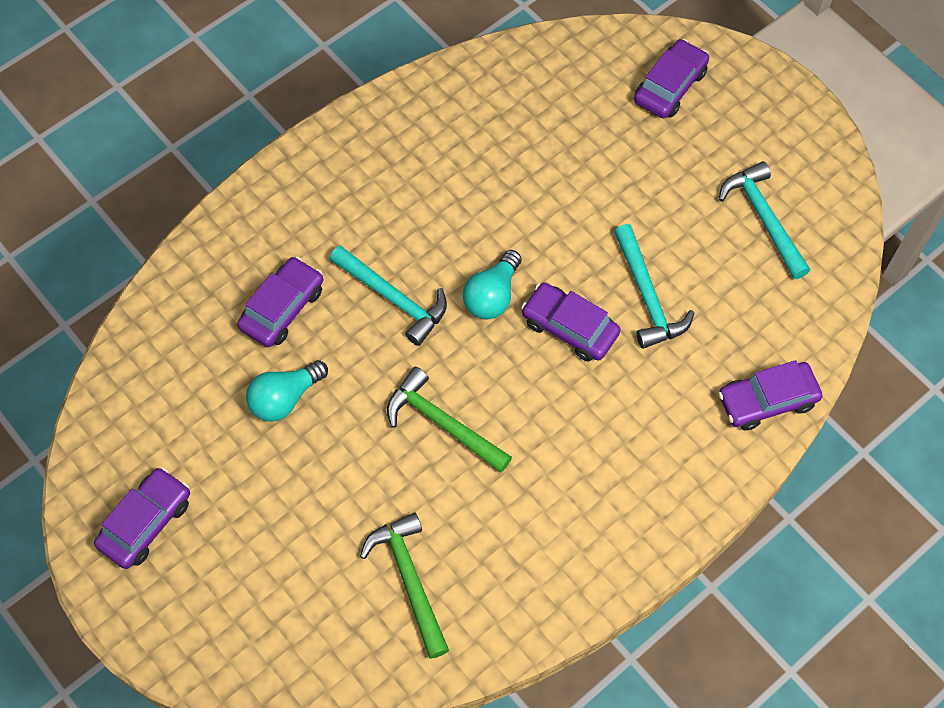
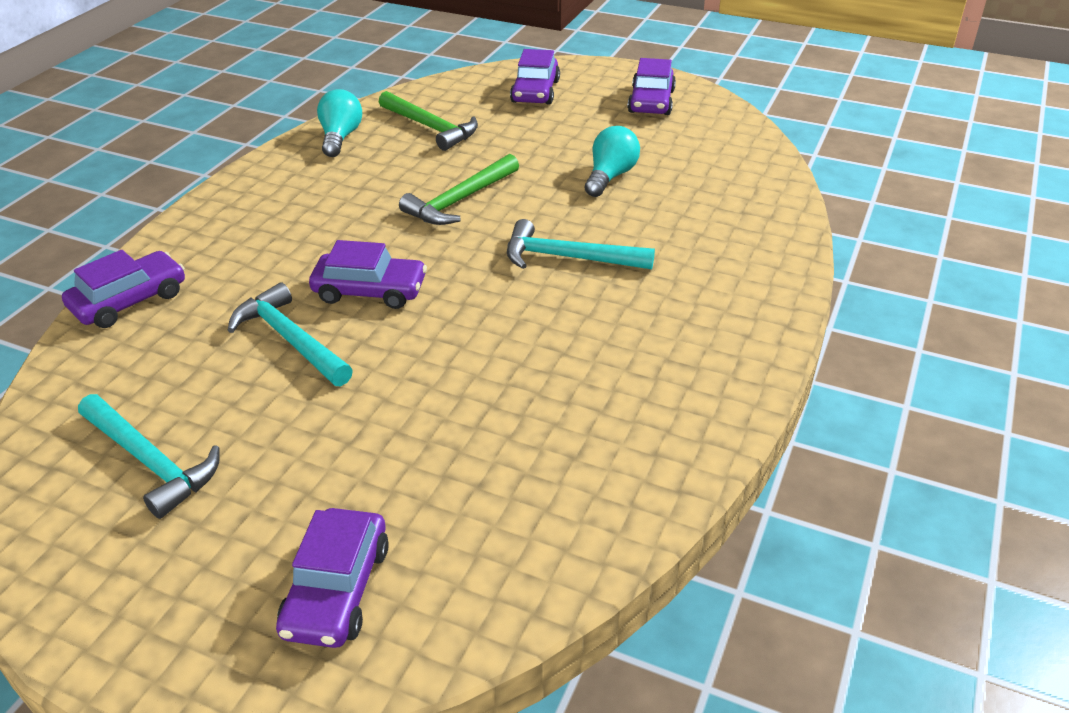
camera: 155 degrees right, 25 degrees down
purple car [237,257,323,347] -> purple car moved to [510,49,560,105]
green hammer [387,367,512,473] -> green hammer turned 120 degrees clockwise [399,154,519,225]
turquoise light bulb [463,250,521,320] -> turquoise light bulb moved to [317,89,362,157]

